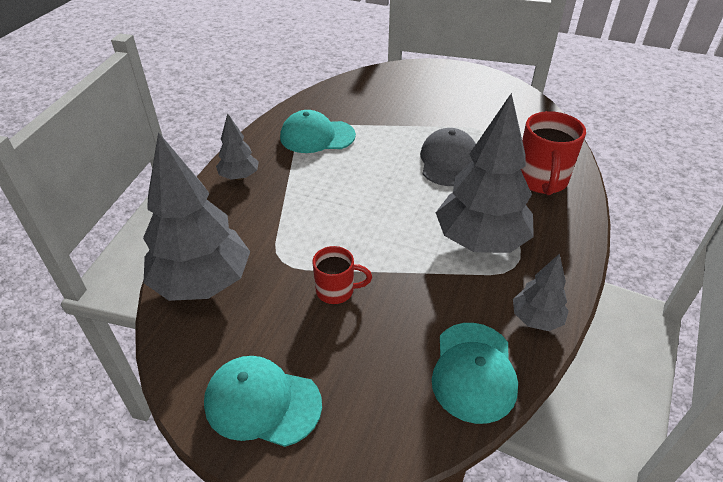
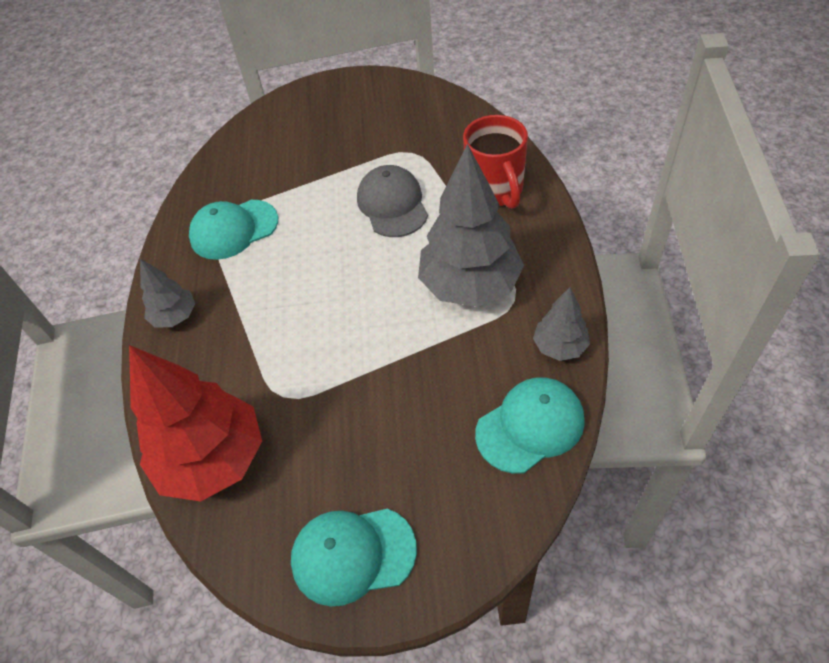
camera: 20 degrees left, 10 degrees up
grey tree [143,132,250,301] -> red tree [129,345,262,502]
red mug [313,246,372,304] -> none
turquoise cap [432,323,518,424] -> turquoise cap turned 105 degrees counterclockwise [475,377,585,474]

